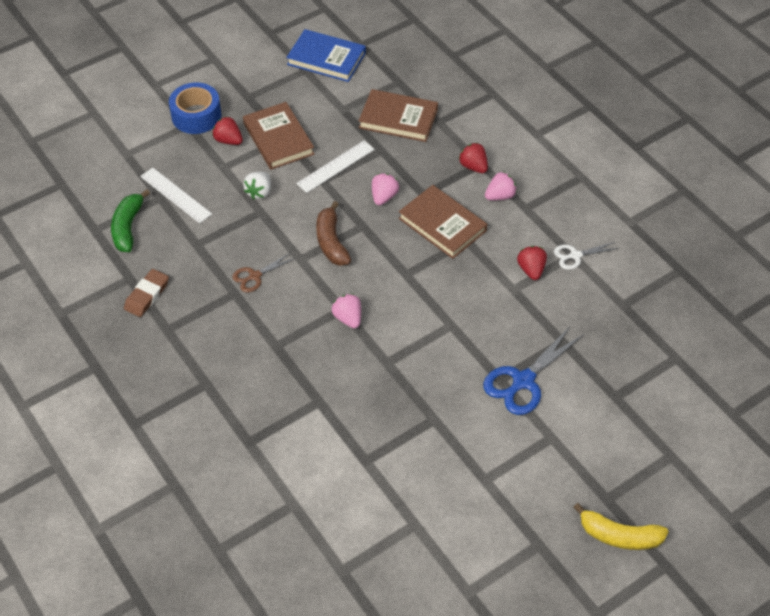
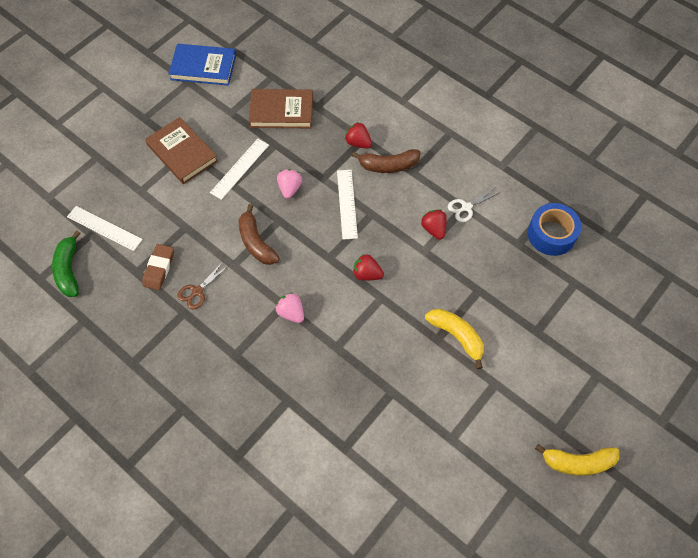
camera: 15 degrees left, 10 degrees up
brown eraser [124,269,169,317] -> brown eraser moved to [142,244,174,290]
blue tape [169,82,222,134] -> blue tape moved to [528,203,581,256]
red strawberry [212,117,243,145] -> red strawberry moved to [353,254,384,280]
white strawberry [243,172,271,199] -> none
brown book [399,185,487,259] -> white ruler [337,170,358,240]
blue scissors [483,326,584,415] -> yellow banana [425,309,484,369]
pink strawberry [485,172,517,200] -> brown banana [352,149,421,173]

